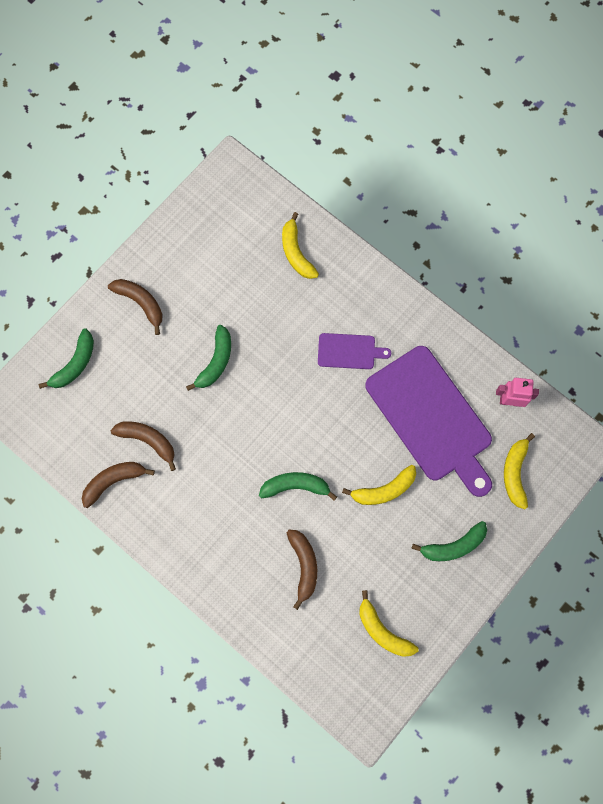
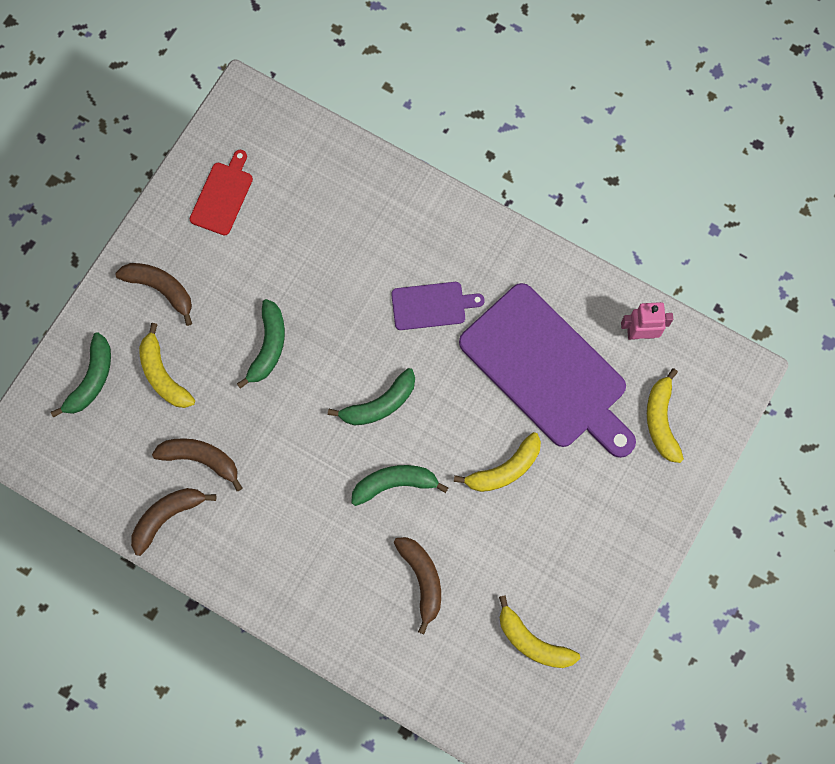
camera: 10 degrees left, 0 degrees up
yellow banana [282,212,319,279] -> yellow banana moved to [139,323,195,408]
green banana [411,521,487,561] -> green banana moved to [328,368,415,426]
none -> red cutting board [190,150,253,235]

